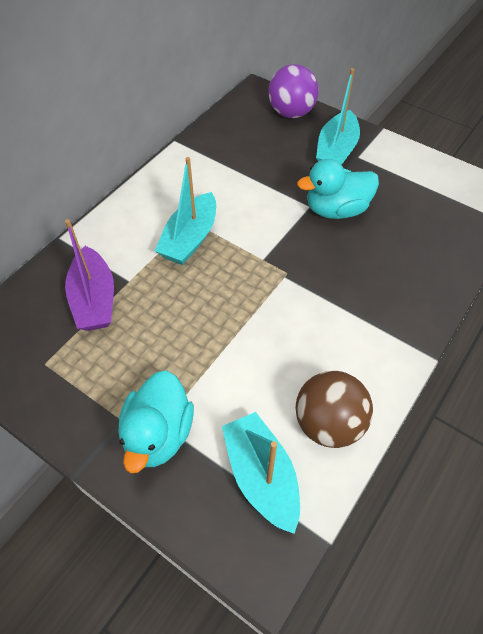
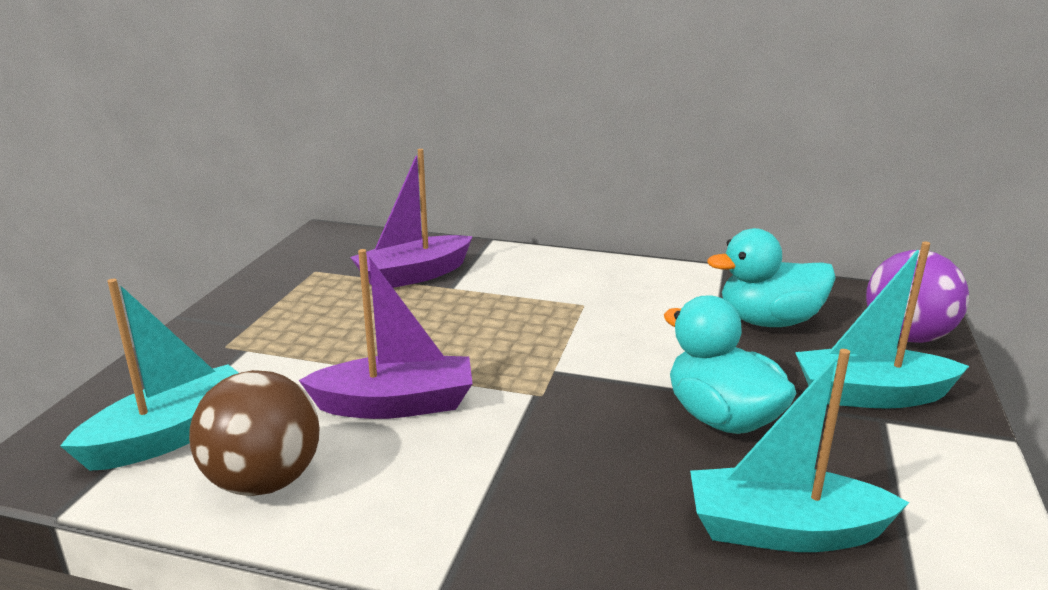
camera: 70 degrees right, 30 degrees down
turquoise duck [118,370,194,473] -> turquoise duck moved to [707,228,836,327]
turquoise boat [155,157,216,265] -> turquoise boat moved to [690,349,909,552]
none -> purple boat [299,249,473,419]

